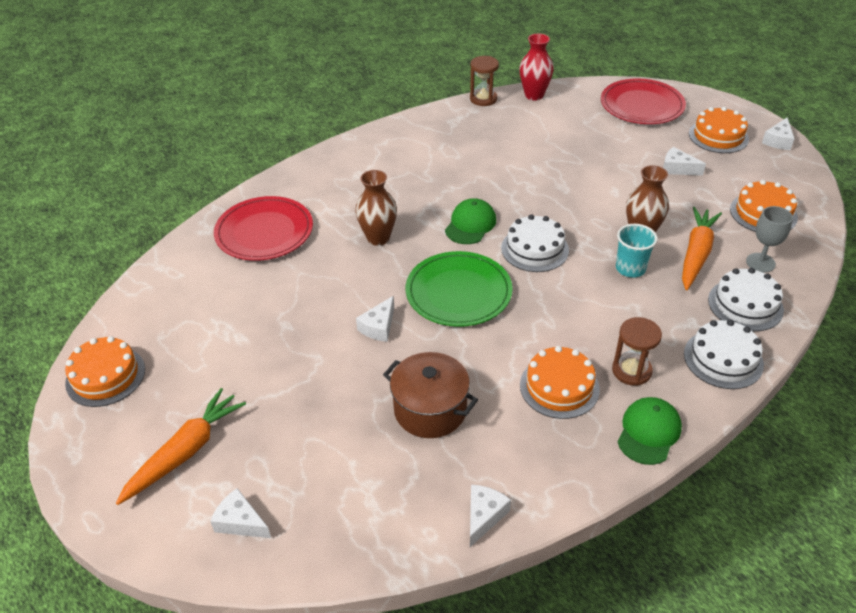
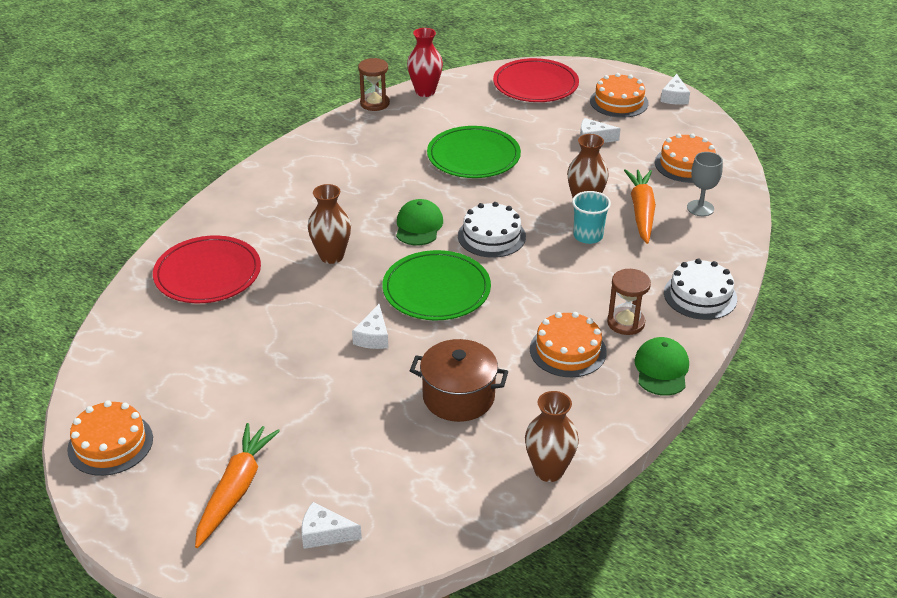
camera: 20 degrees left, 5 degrees down
white cheese [470,485,511,547] -> brown vase [525,391,579,482]
white cake [708,268,784,331] -> none
none -> green plate [427,126,521,178]

